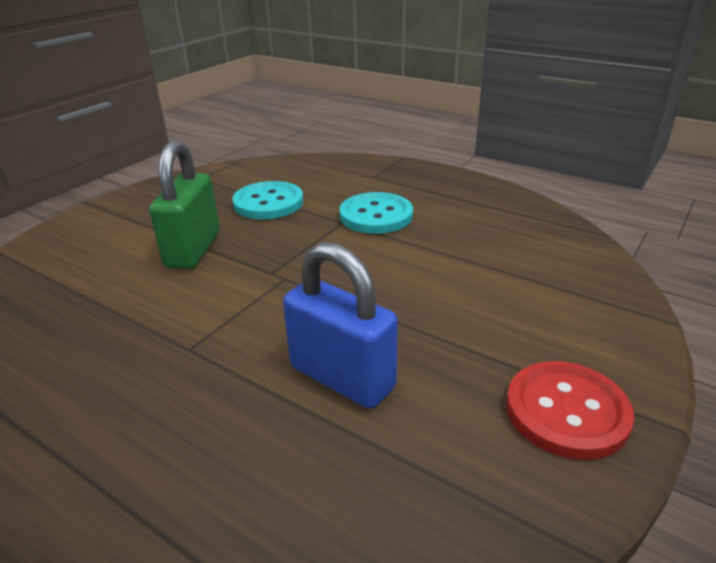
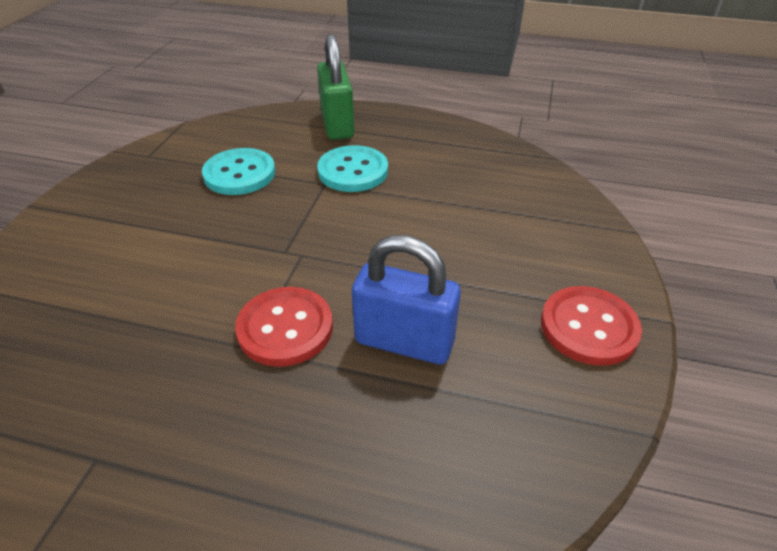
camera: 20 degrees left, 10 degrees up
green padlock [149,140,220,269] -> green padlock moved to [317,34,355,140]
none -> red button [235,287,333,367]

